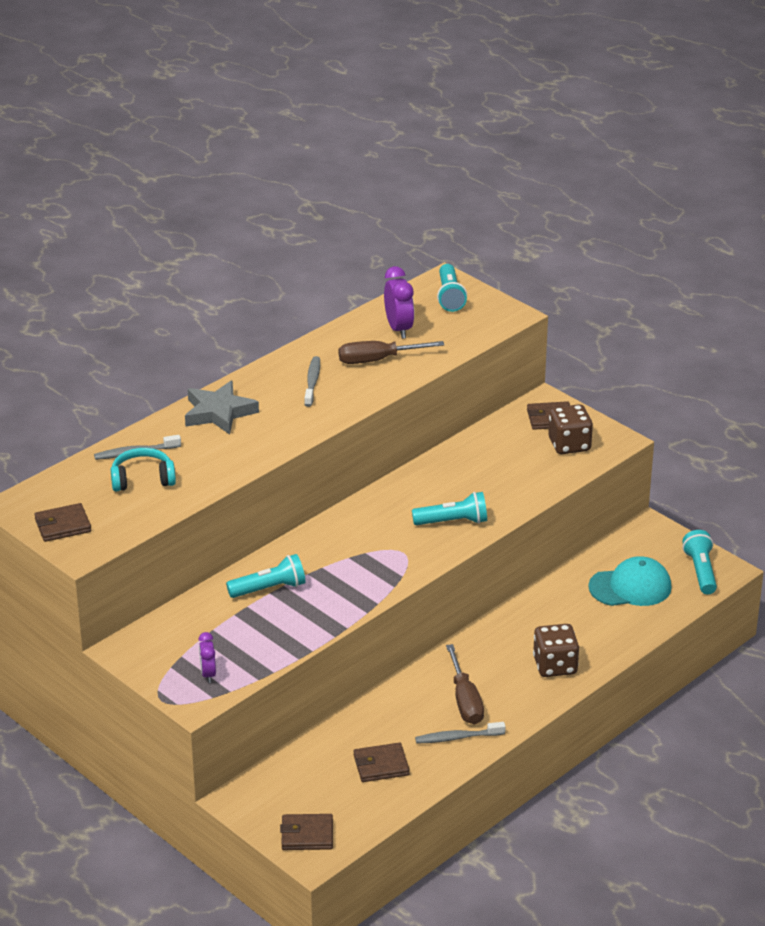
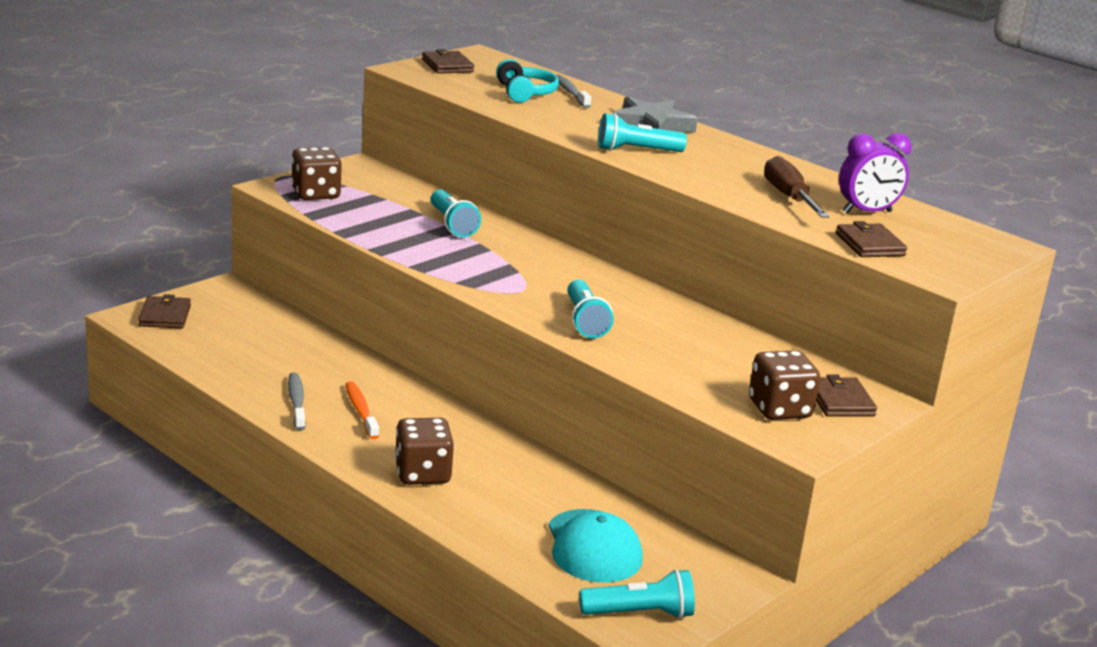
camera: 85 degrees right, 10 degrees down
purple clock [198,632,216,683] -> brown dice [291,147,342,200]
grey toothbrush [304,356,320,407] -> none
brown wallet [353,743,410,782] -> brown wallet moved to [836,221,907,257]
turquoise flashlight [437,264,467,312] -> turquoise flashlight moved to [598,113,687,152]
brown screwdriver [446,644,484,725] -> orange toothbrush [345,381,379,439]

